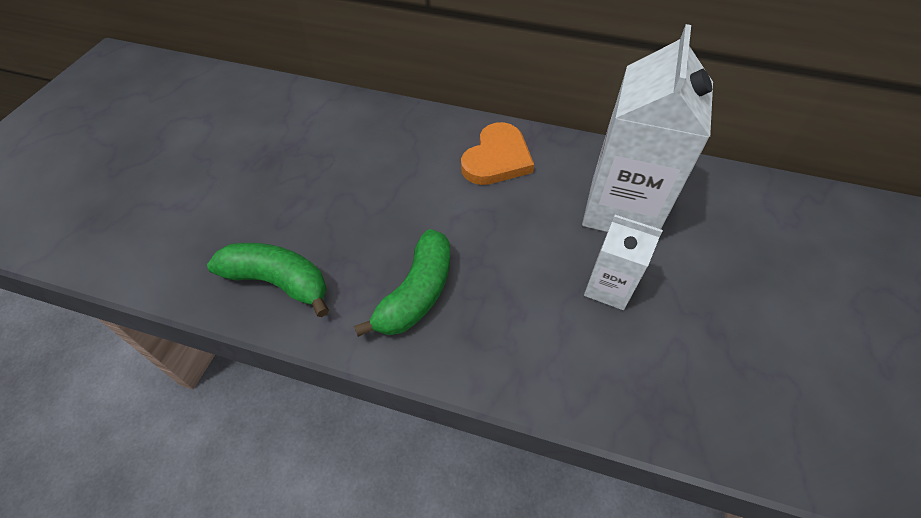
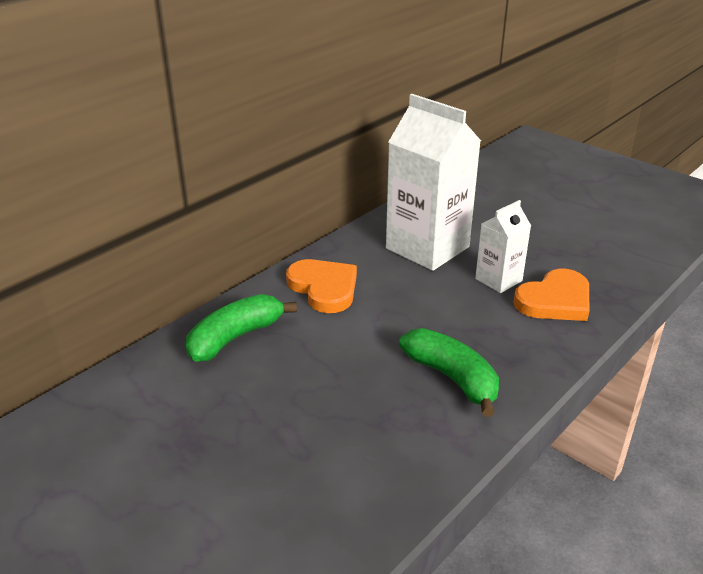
camera: 65 degrees left, 20 degrees down
green banana [207,243,329,317] -> green banana moved to [186,294,297,362]
none -> orange heart [513,269,589,321]

